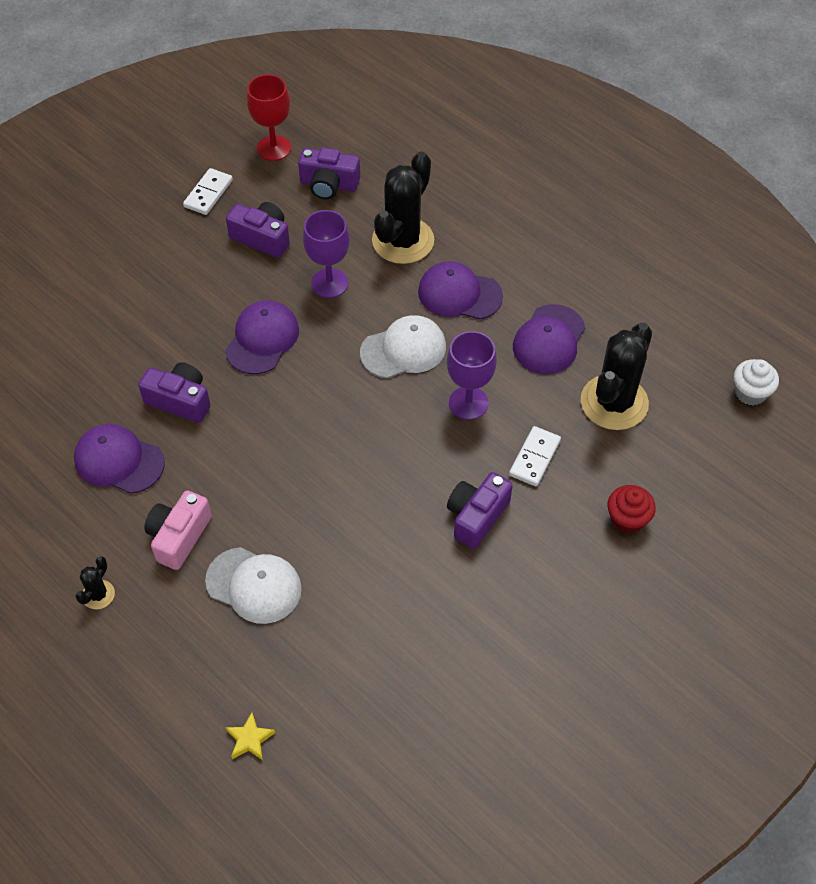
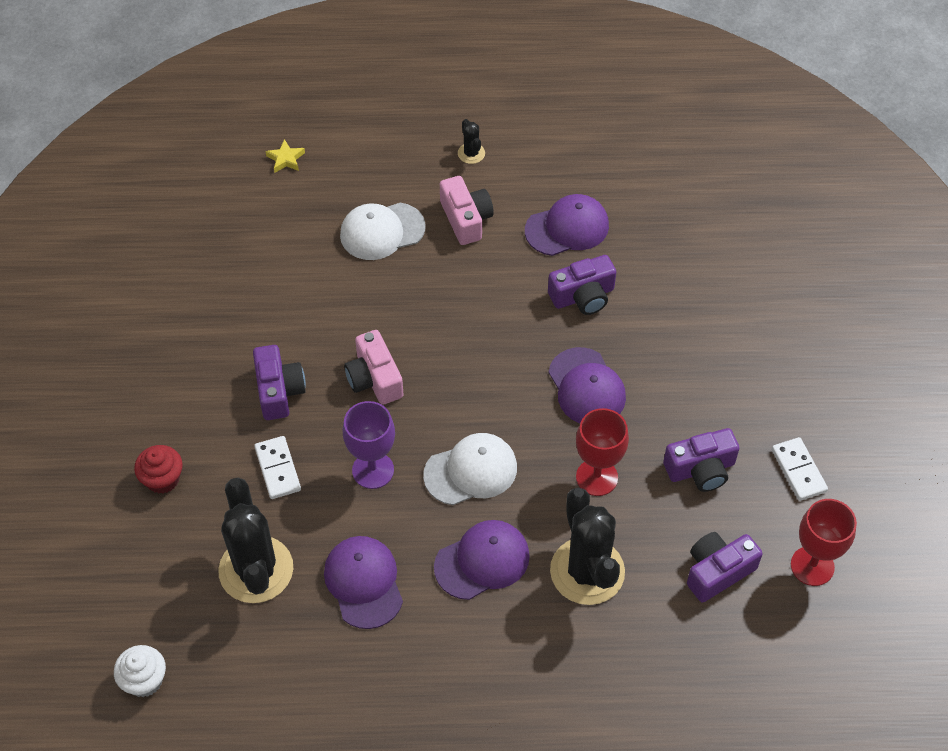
camera: 135 degrees right, 0 degrees up
purple goblet [303,210,350,298] -> red goblet [576,408,629,496]
white cap [360,315,446,379] -> white cap turned 135 degrees counterclockwise [423,433,517,505]
none -> pink camera [344,330,403,405]

